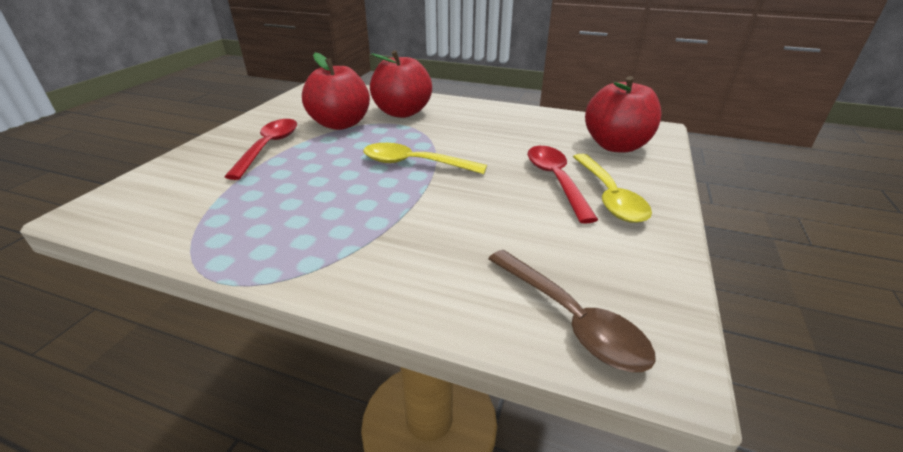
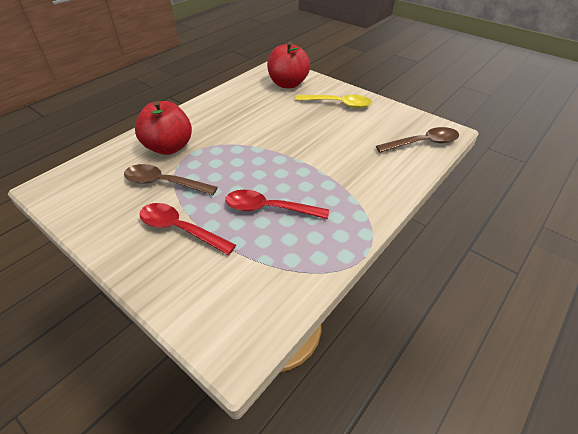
camera: 70 degrees left, 10 degrees up
red apple [302,52,370,130] -> brown spoon [124,164,218,195]
yellow spoon [363,143,487,174] -> none
red spoon [528,146,598,224] -> red spoon moved to [225,190,329,219]

